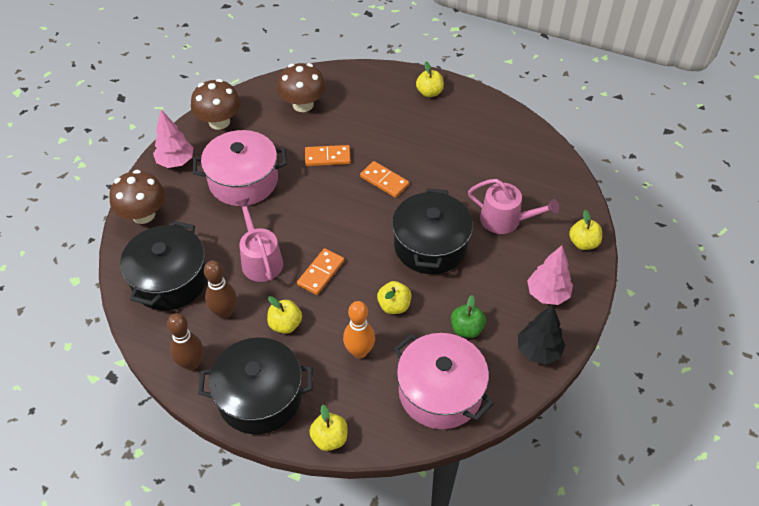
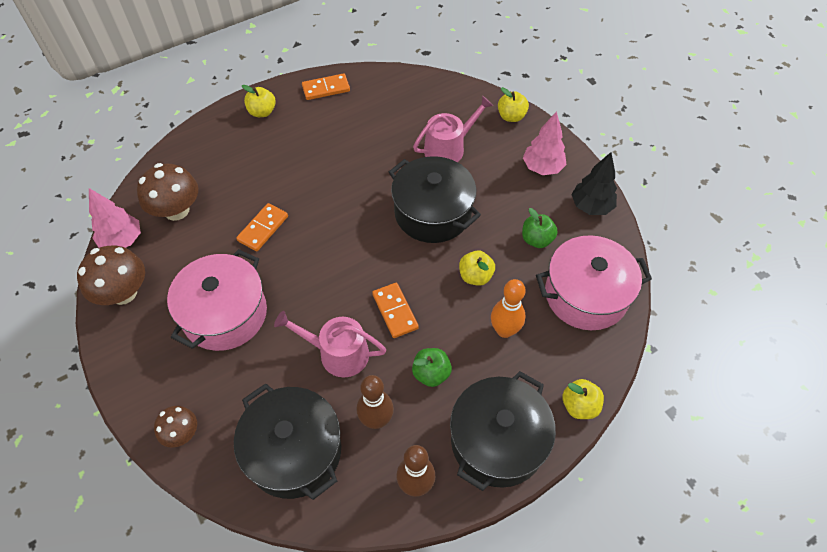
camera: 55 degrees left, 5 degrees up
brown mushroom [109,170,165,224] -> brown mushroom [154,406,197,448], size x0.59
pink tree [153,110,193,168] -> pink tree moved to [89,188,141,248]
yellow apple [267,296,302,334] -> green apple [412,348,452,387]
orange domino [360,161,409,198] -> orange domino moved to [302,74,350,100]

